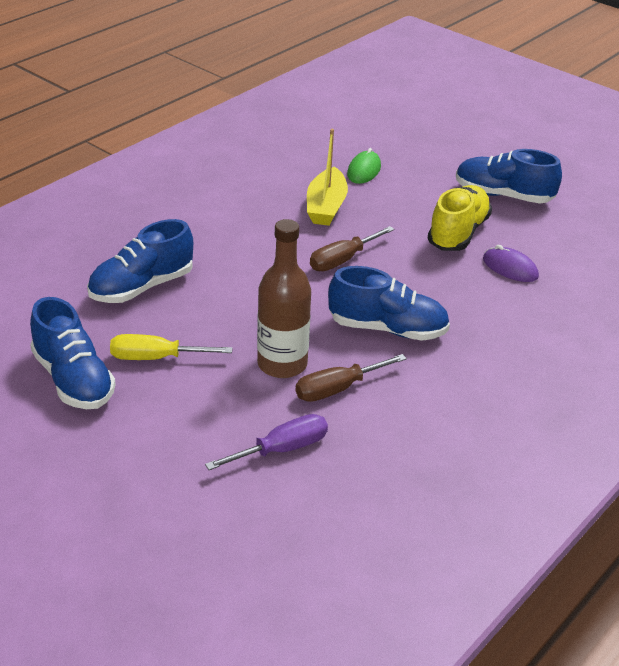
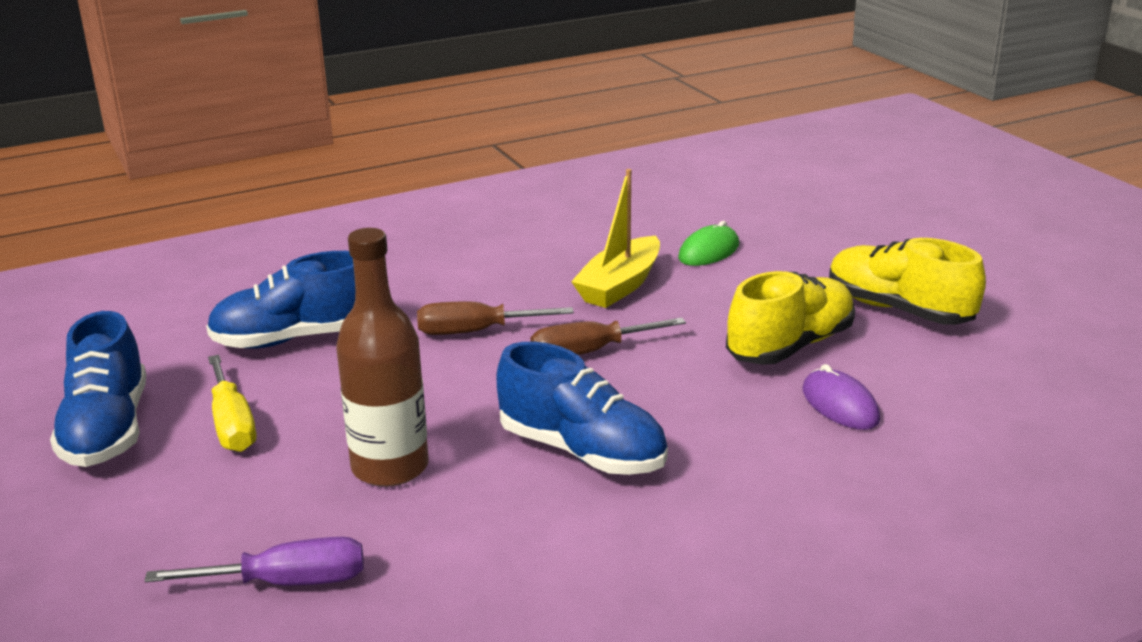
camera: 25 degrees right, 10 degrees down
yellow screwdriver [110,334,232,360] -> yellow screwdriver turned 135 degrees counterclockwise [208,355,256,452]
brown screwdriver [295,354,407,402] -> brown screwdriver moved to [417,301,574,335]
blue shoe [456,149,562,204] -> yellow shoe [829,238,986,325]

